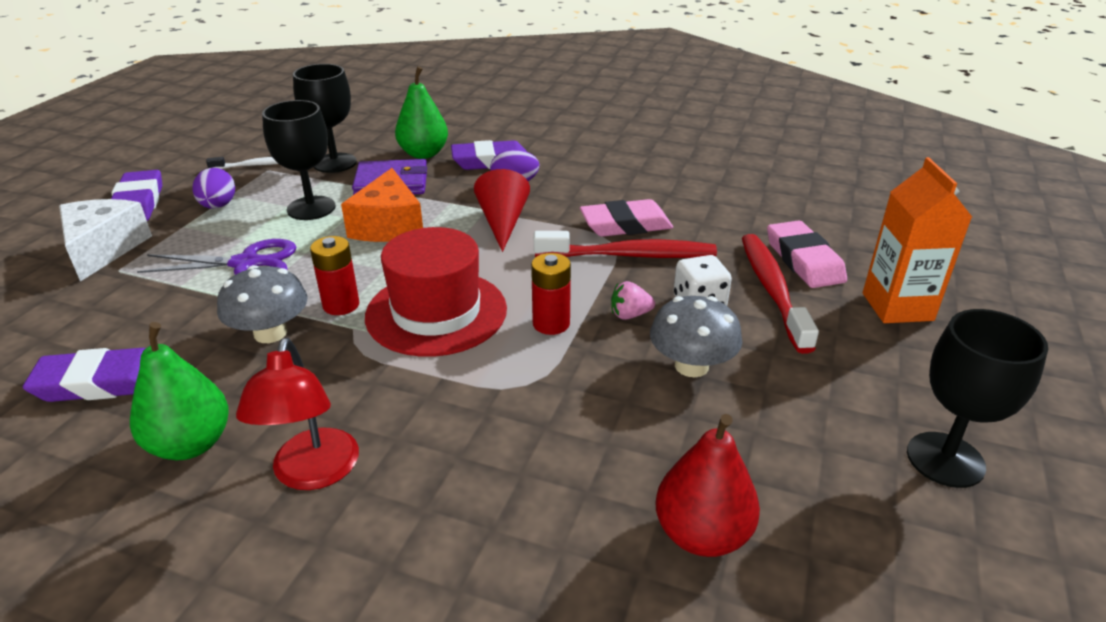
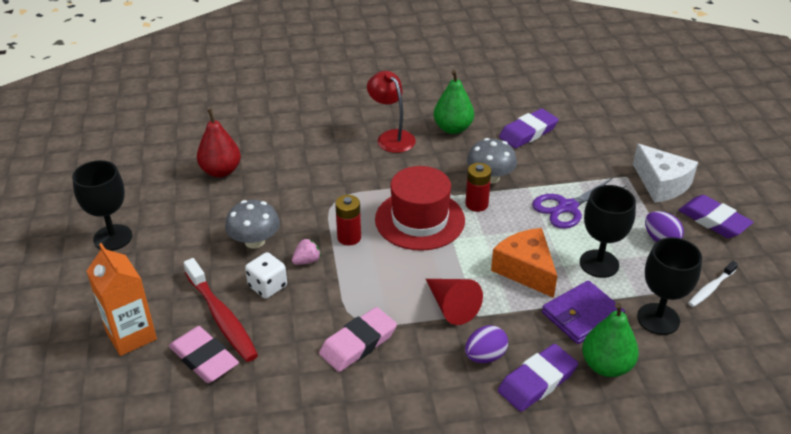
camera: 150 degrees right, 5 degrees up
red toothbrush [534,231,717,258] -> none

